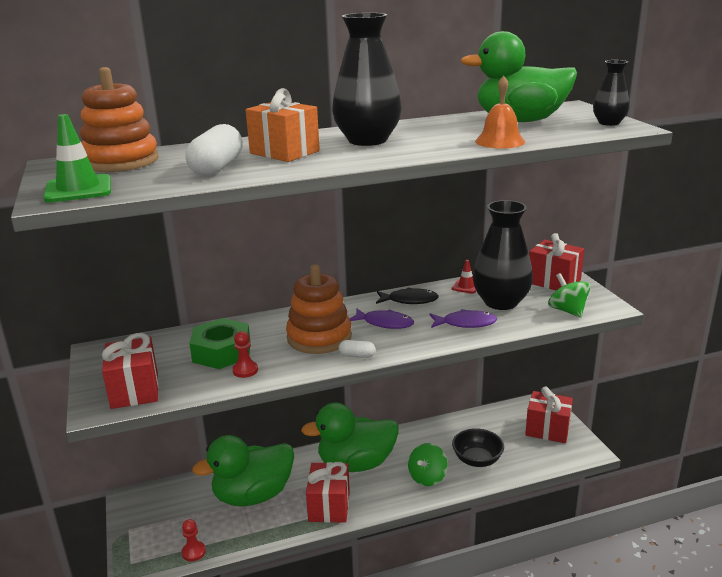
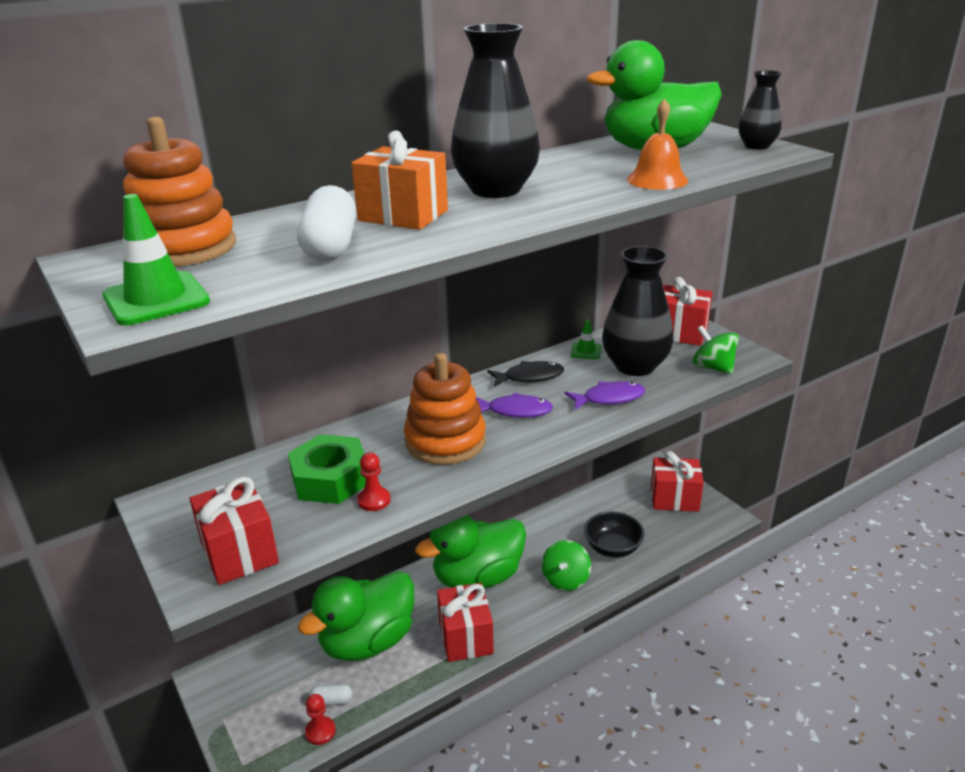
camera: 15 degrees left, 5 degrees up
white capsule [338,340,376,358] -> white capsule moved to [308,684,352,706]
red traffic cone [452,260,476,294] -> green traffic cone [571,320,602,359]

